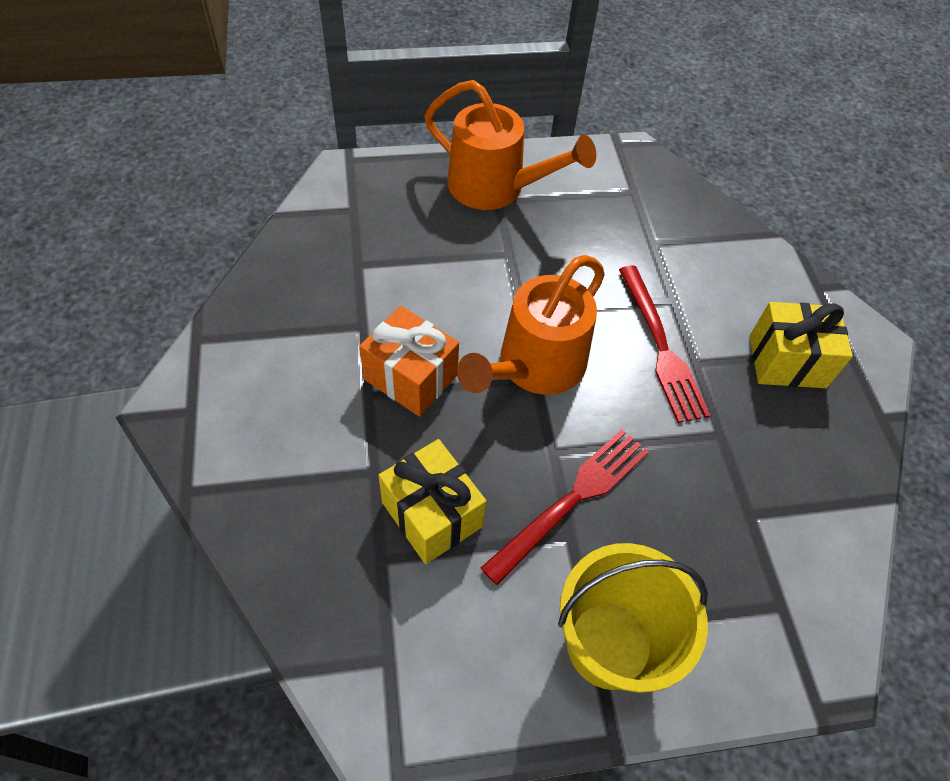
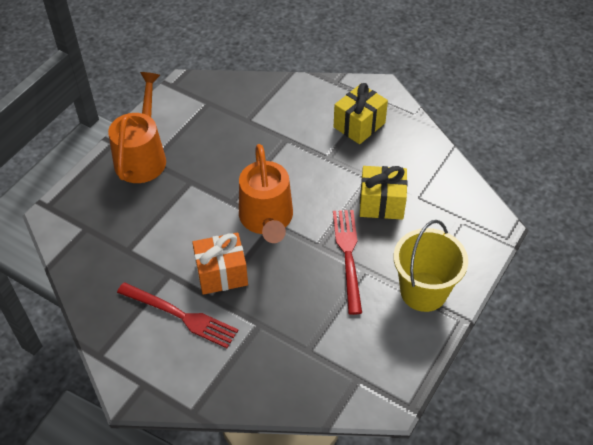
camera: 45 degrees left, 5 degrees down
yellow gift [378,439,486,564] -> yellow gift moved to [360,166,408,220]
orange watering can [424,80,596,210] -> orange watering can turned 60 degrees counterclockwise [108,72,166,183]
red fork [619,266,711,423] -> red fork moved to [117,282,238,348]

